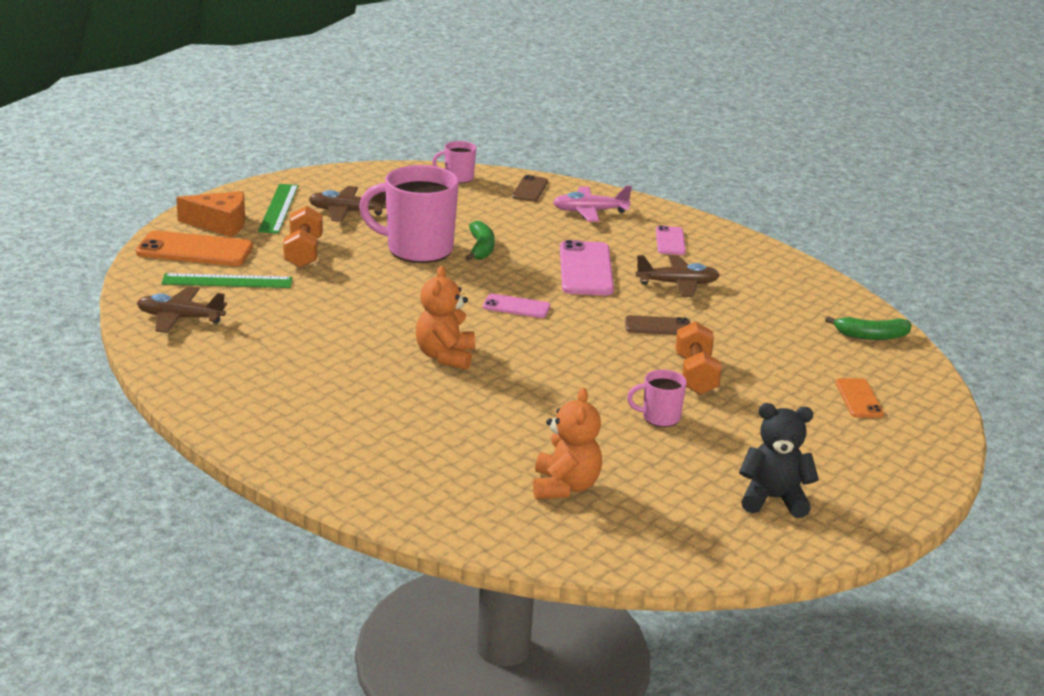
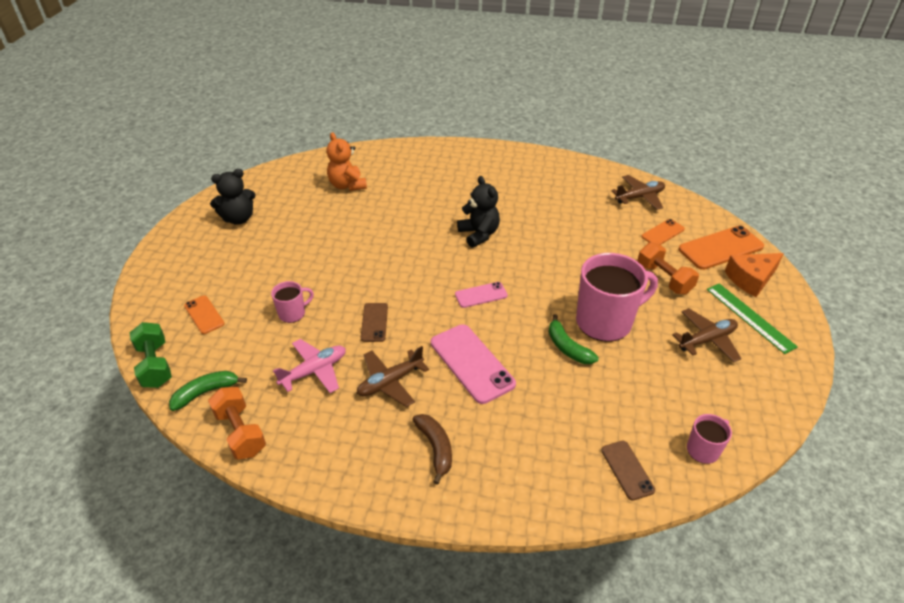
camera: 150 degrees right, 15 degrees up
green ruler [161,273,293,288] -> orange phone [641,219,685,245]
orange teddy bear [416,266,475,370] -> black teddy bear [457,176,500,248]
pink plane [553,186,632,222] -> pink plane moved to [273,339,346,393]
brown phone [625,315,691,335] -> brown phone turned 60 degrees counterclockwise [361,303,388,342]
pink mug [627,370,687,427] -> pink mug moved to [271,281,314,323]
pink phone [656,226,686,255] -> brown banana [412,414,452,485]
orange dumbbell [675,322,722,395] -> orange dumbbell moved to [208,387,266,459]
none -> green dumbbell [130,322,172,388]

